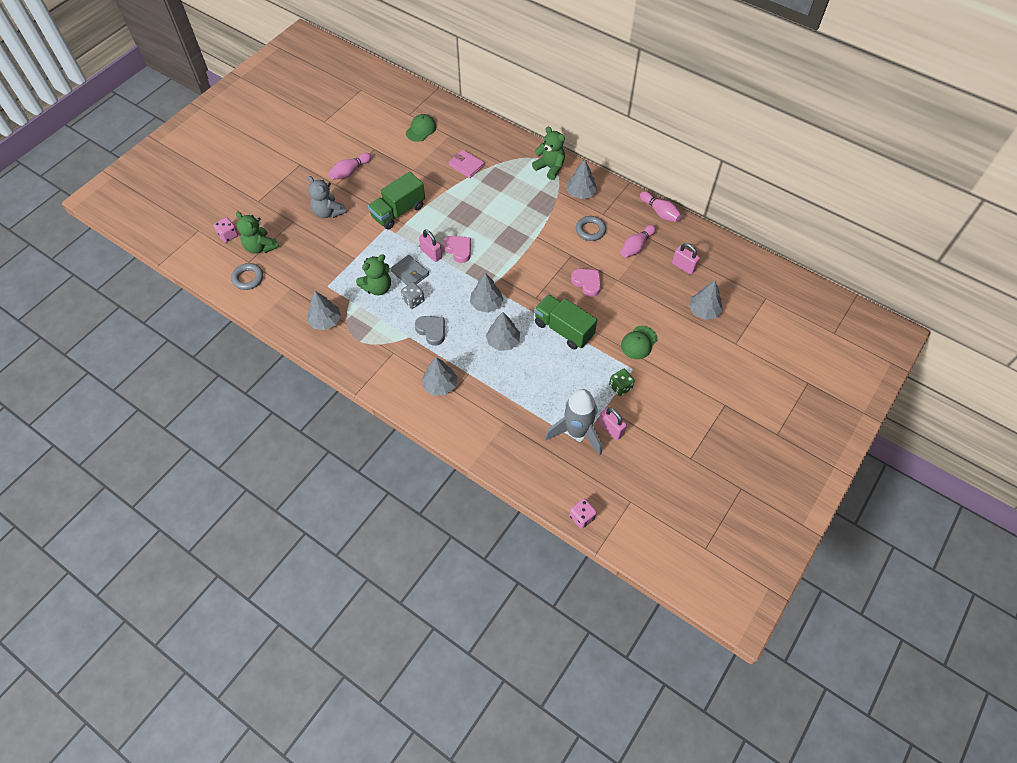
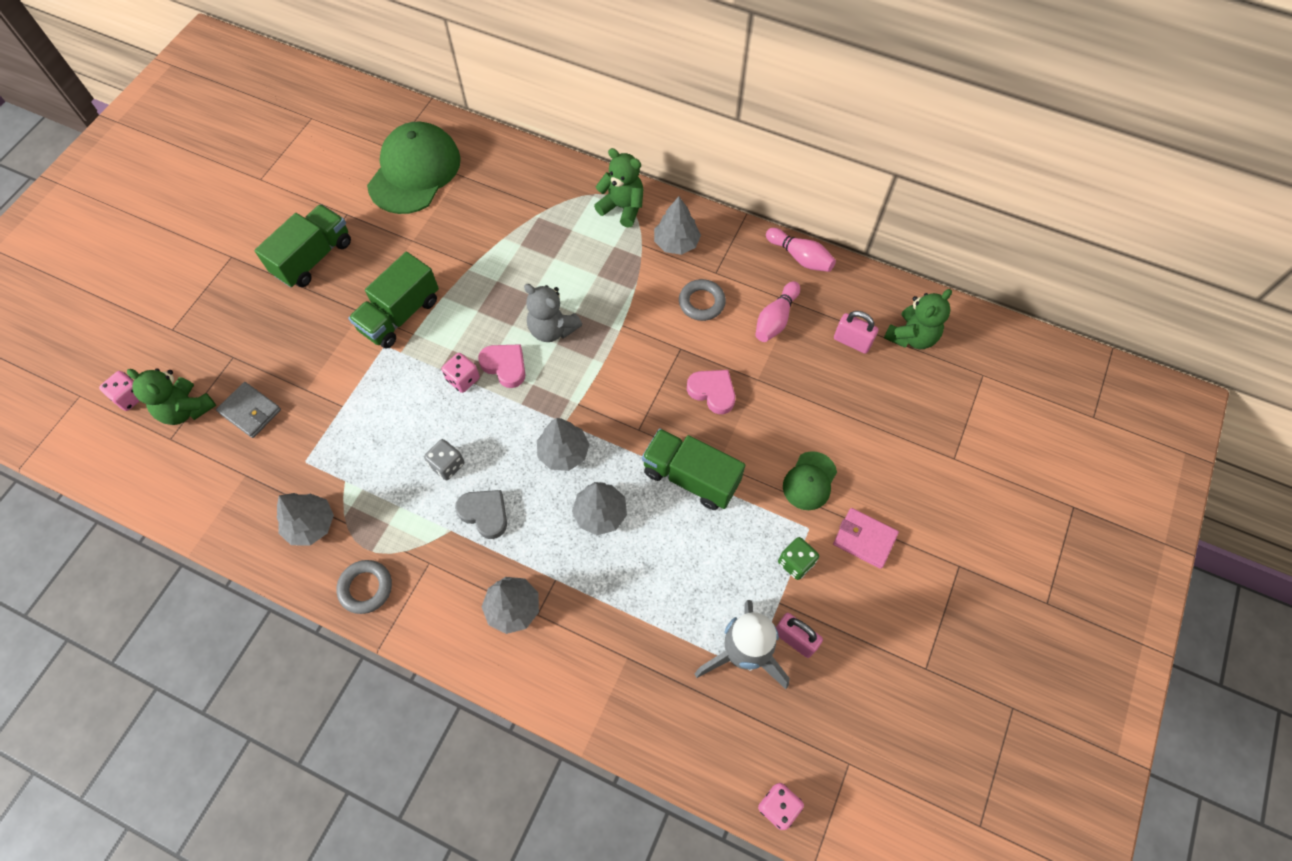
camera: 10 degrees left, 5 degrees up
grey ring [231,263,263,290] -> grey ring moved to [336,560,392,614]
grey teddy bear [308,176,347,218] -> grey teddy bear moved to [524,284,582,342]
pink bowling pin [328,153,372,180] -> green truck [254,204,351,287]
green teddy bear [356,254,391,295] -> green teddy bear moved to [884,289,952,349]
grey wallet [390,255,429,285] -> grey wallet moved to [216,382,281,438]
green cap [406,114,437,142] -> green cap [367,122,461,214], size x1.99
pink padlock [419,230,442,262] -> pink dice [441,353,480,393]
pink wallet [448,150,484,178] -> pink wallet moved to [833,508,899,569]
grey tree [689,281,723,320] -> none

